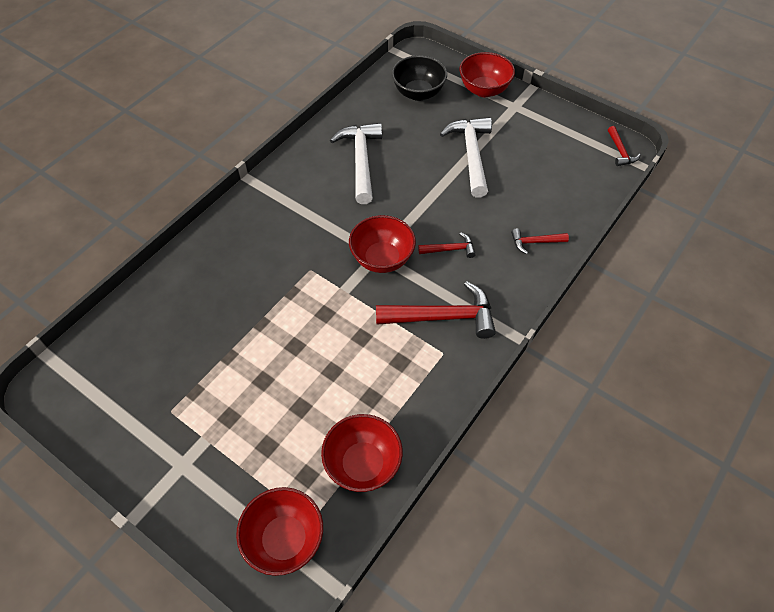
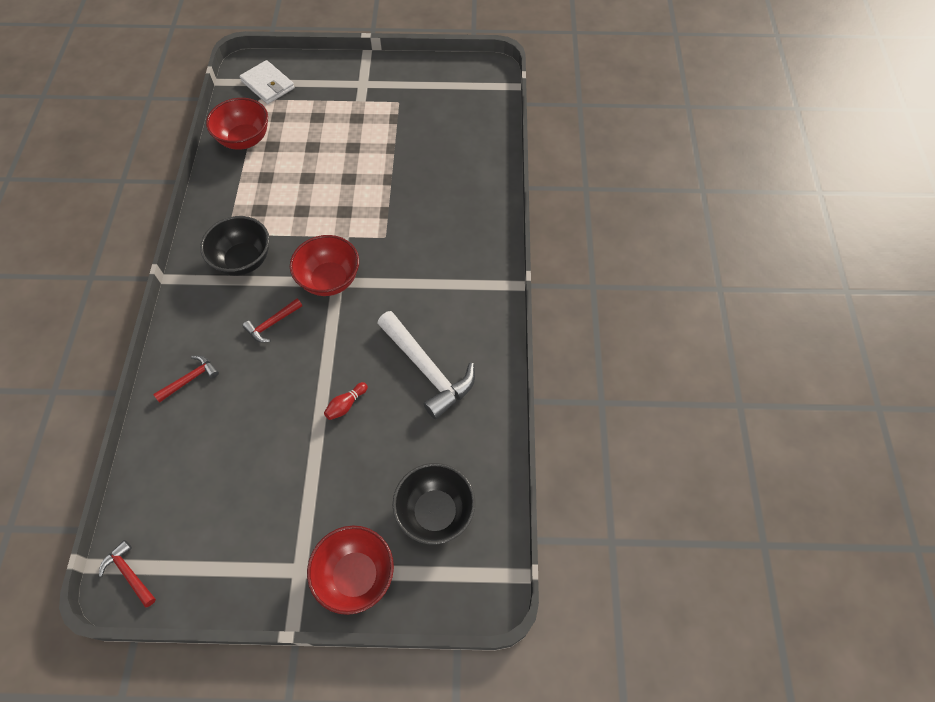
camera: 145 degrees right, 5 degrees up
red bowl [236,487,323,576] -> white wallet [240,60,295,104]
red hammer [376,281,496,339] -> black bowl [200,216,270,276]
white hammer [440,117,492,198] -> none
none -> red bowling pin [324,382,368,420]

